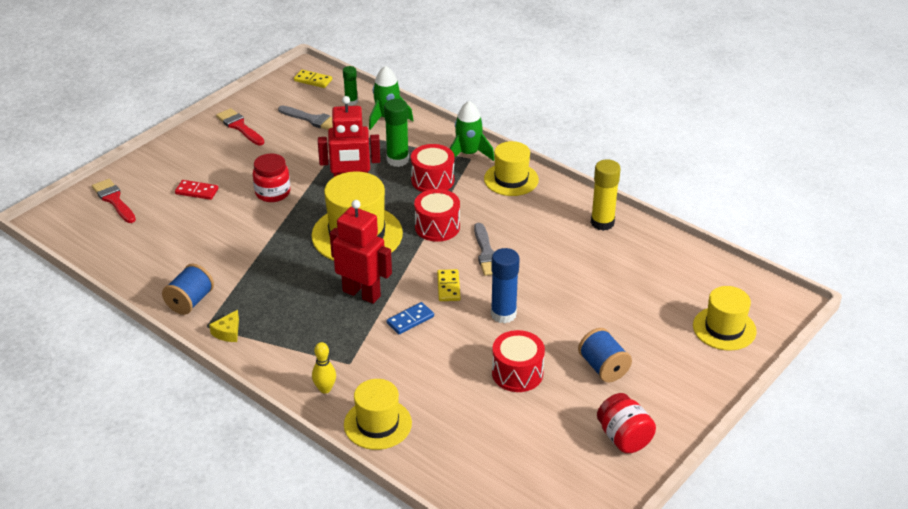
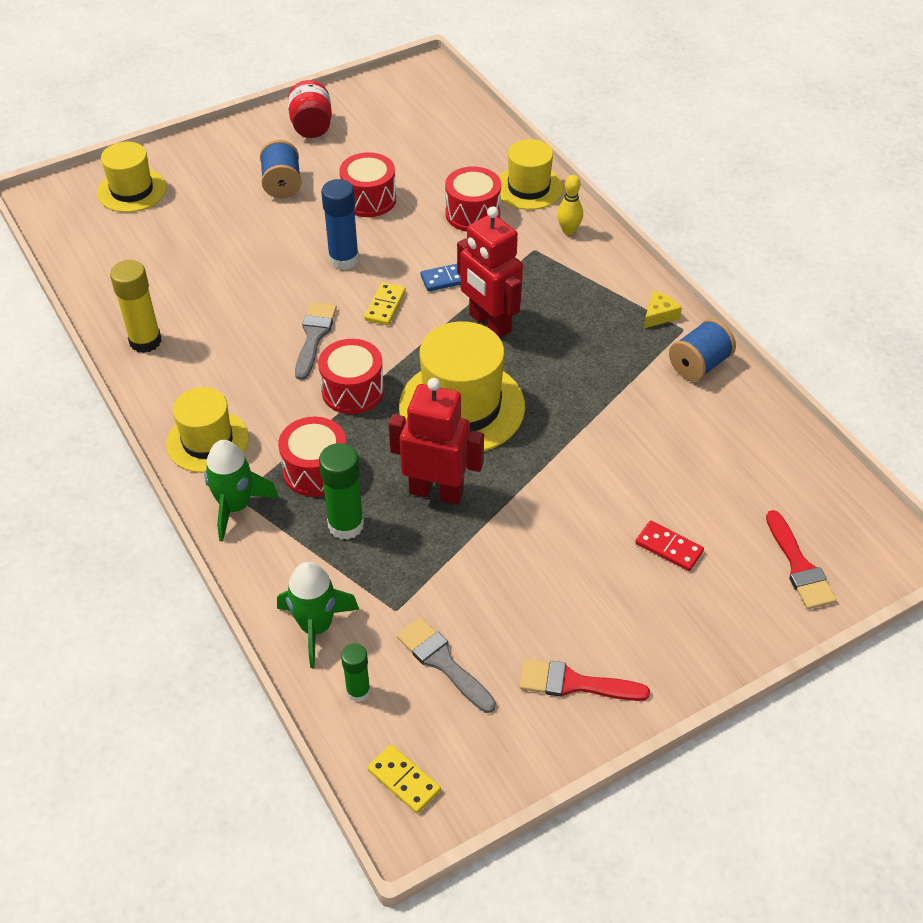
camera: 160 degrees left, 10 degrees up
red brush [216,108,264,145] -> red brush turned 120 degrees clockwise [519,659,650,701]
red jar [253,153,290,202] -> none
none -> red drum [445,166,501,232]

